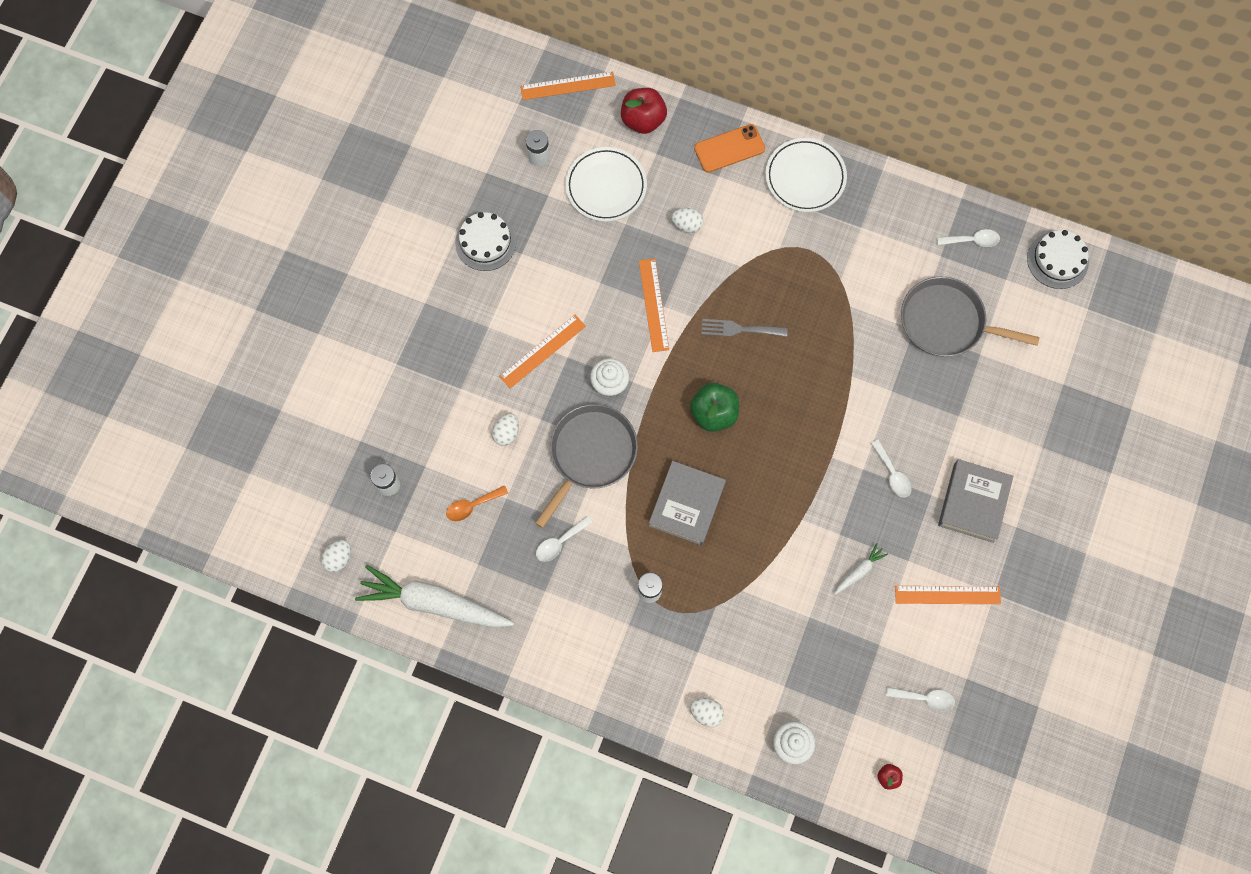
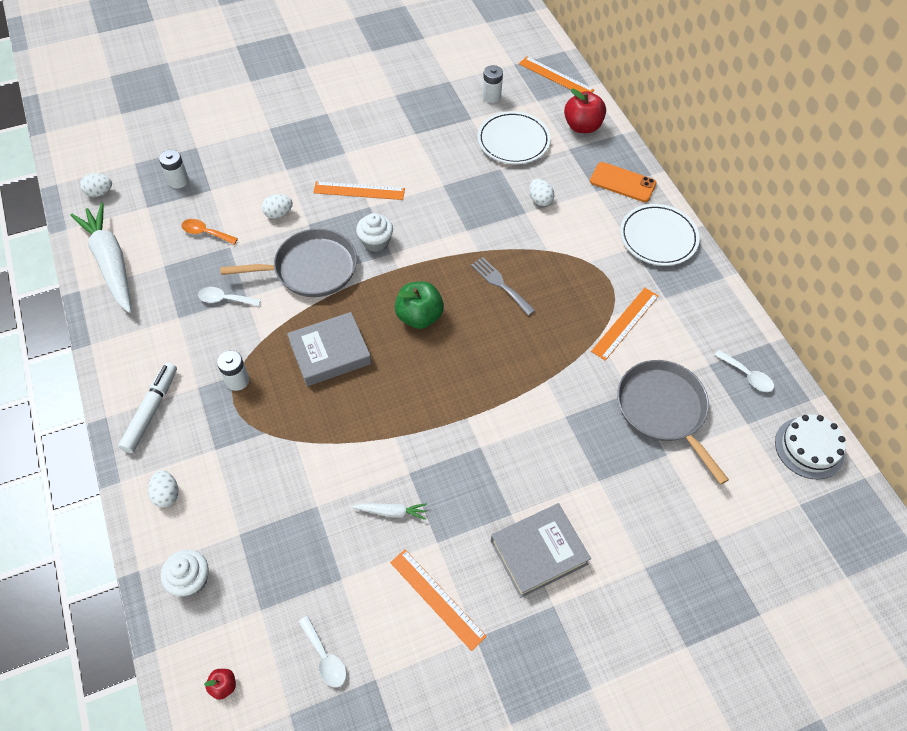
camera: 45 degrees right, 15 degrees down
white cake [455,212,516,271] -> none
orange ruler [639,258,669,352] -> orange ruler moved to [591,288,659,361]
white spoon [871,440,912,498] -> none
none -> white marker [118,362,177,453]

